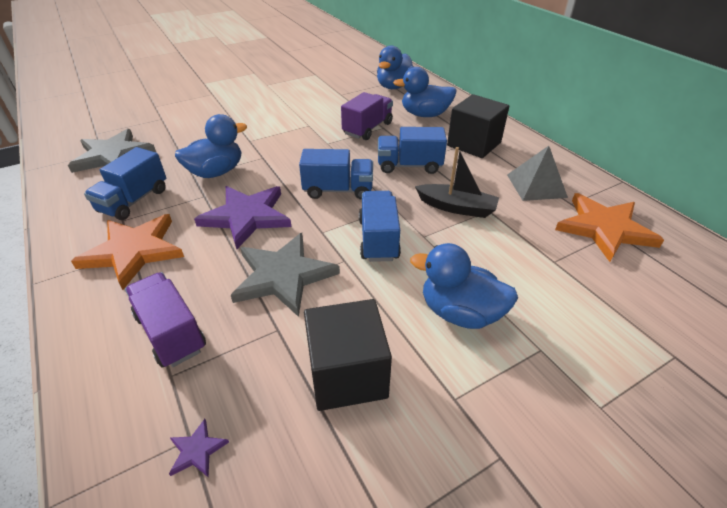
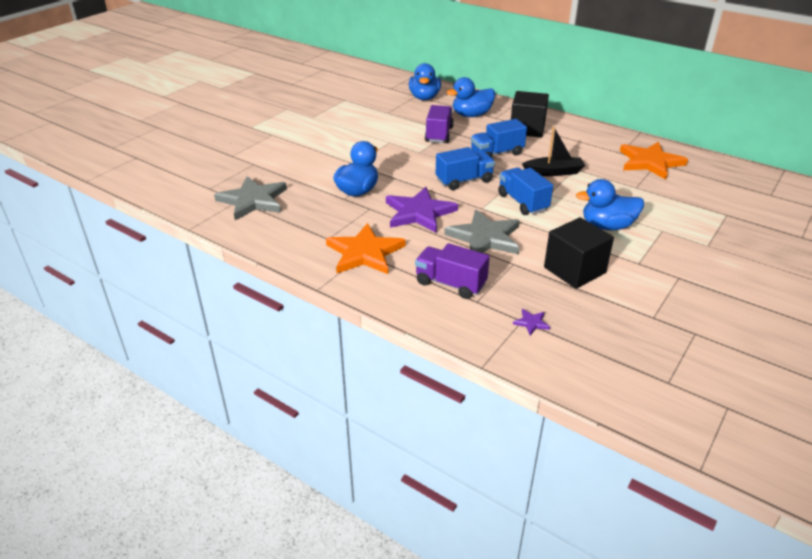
camera: 25 degrees left, 5 degrees down
blue truck [84,147,166,220] -> none
grey pyramid [507,146,568,201] -> none

